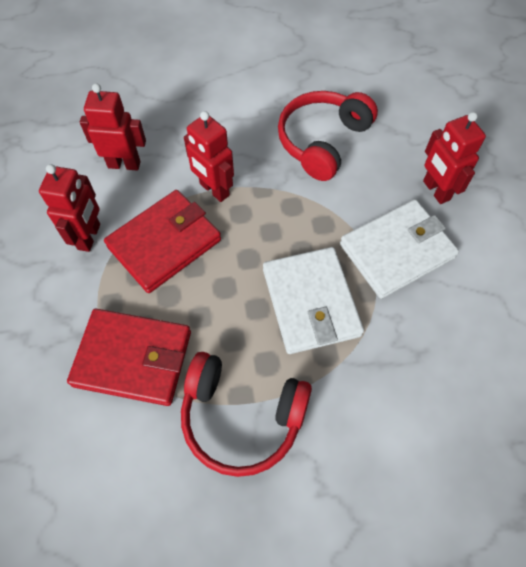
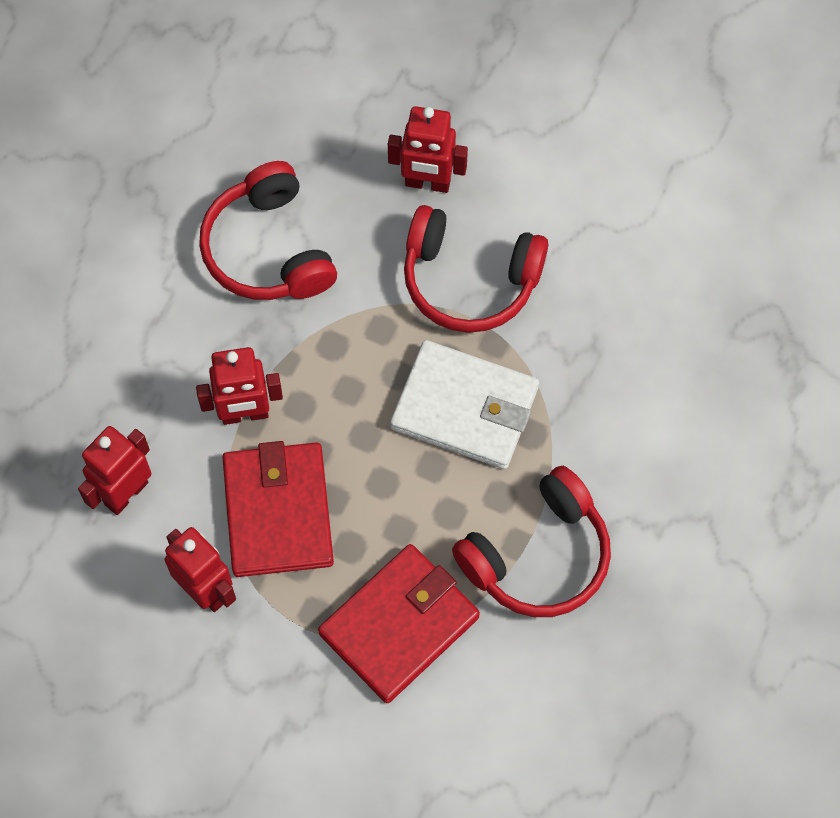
camera: 55 degrees left, 5 degrees up
white wallet [340,199,459,299] -> red headphones [404,205,548,333]

